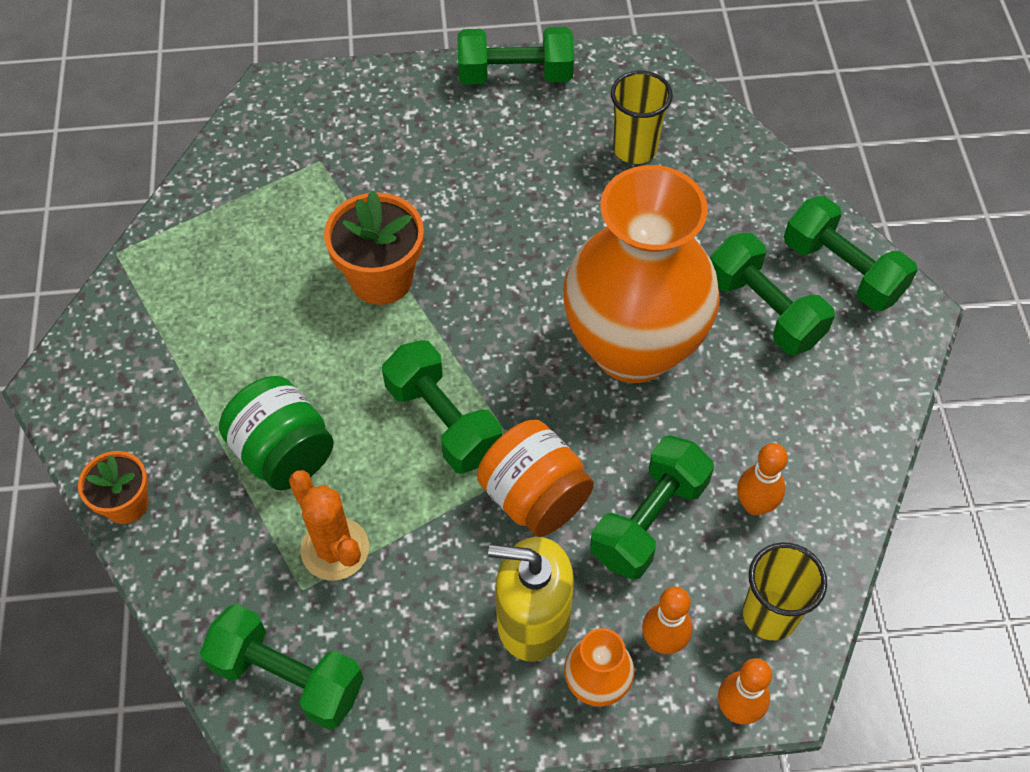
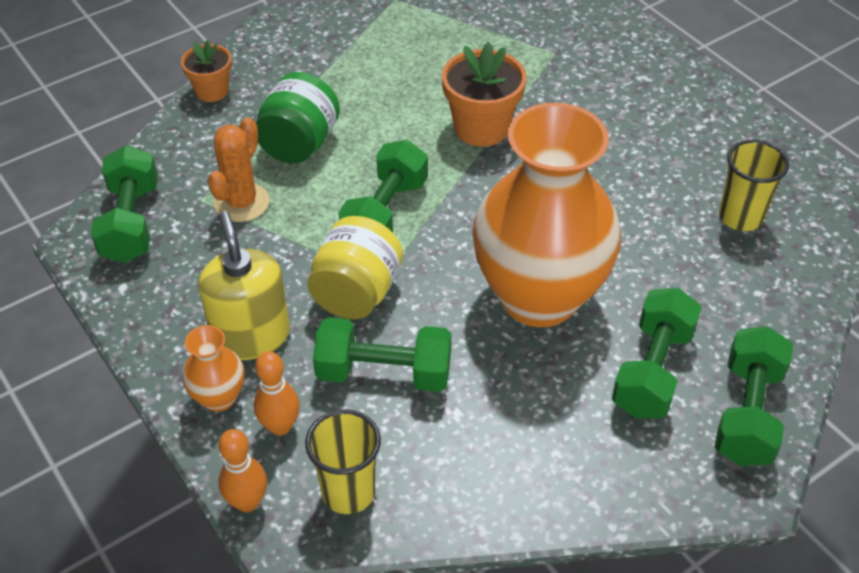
camera: 60 degrees right, 10 degrees down
green dumbbell [458,27,574,85] -> none
orange jar [477,420,594,537] -> yellow jar [308,216,403,319]
orange bowling pin [737,443,788,515] -> none

